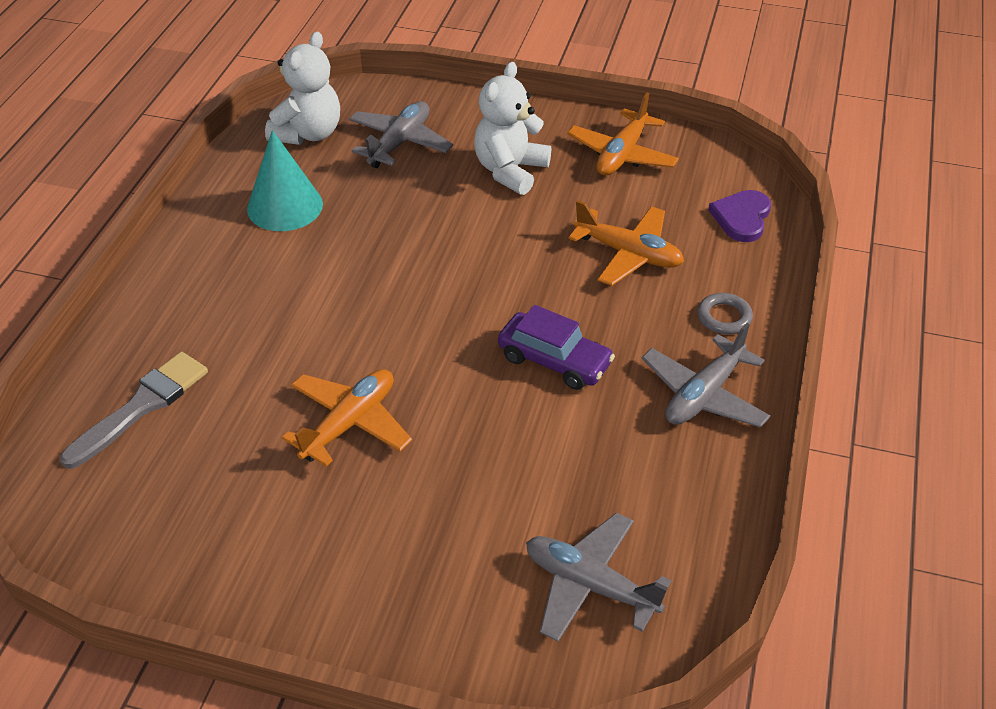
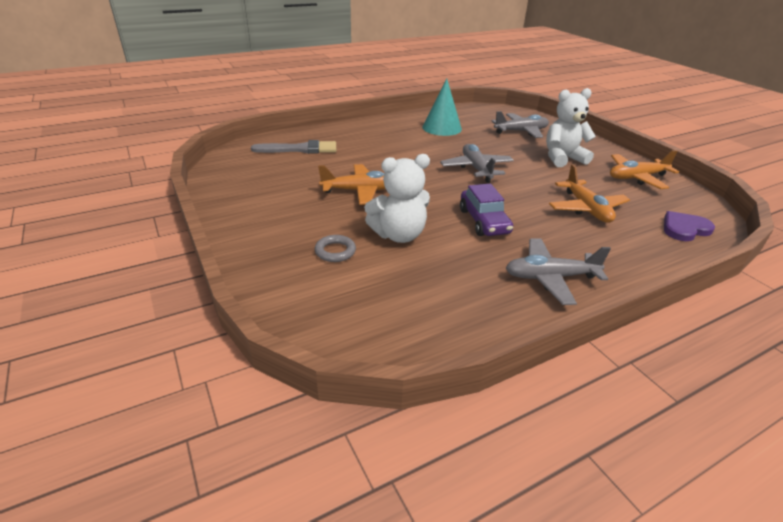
camera: 45 degrees right, 10 degrees down
white teddy bear [265,32,340,145] -> white teddy bear moved to [364,154,430,243]
grey plane [526,513,671,642] -> grey plane moved to [440,144,514,183]
grey ring [698,293,753,334] -> grey ring moved to [315,235,356,262]

